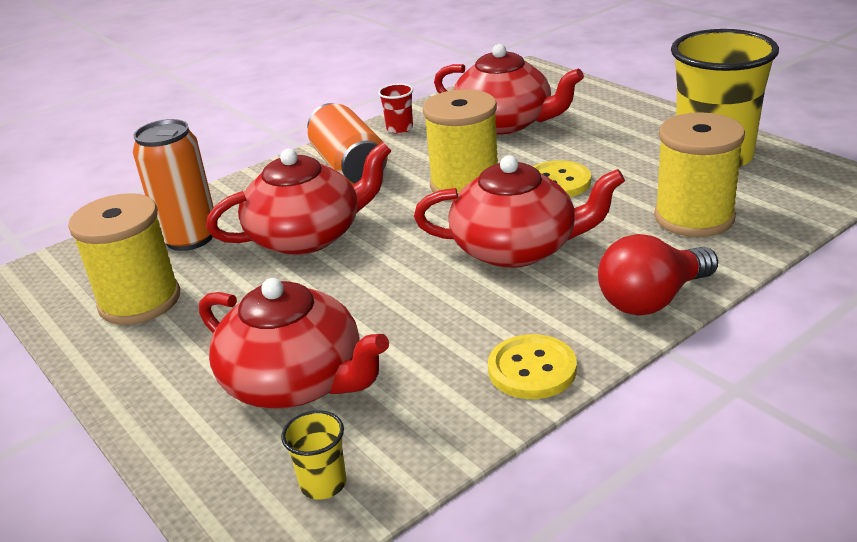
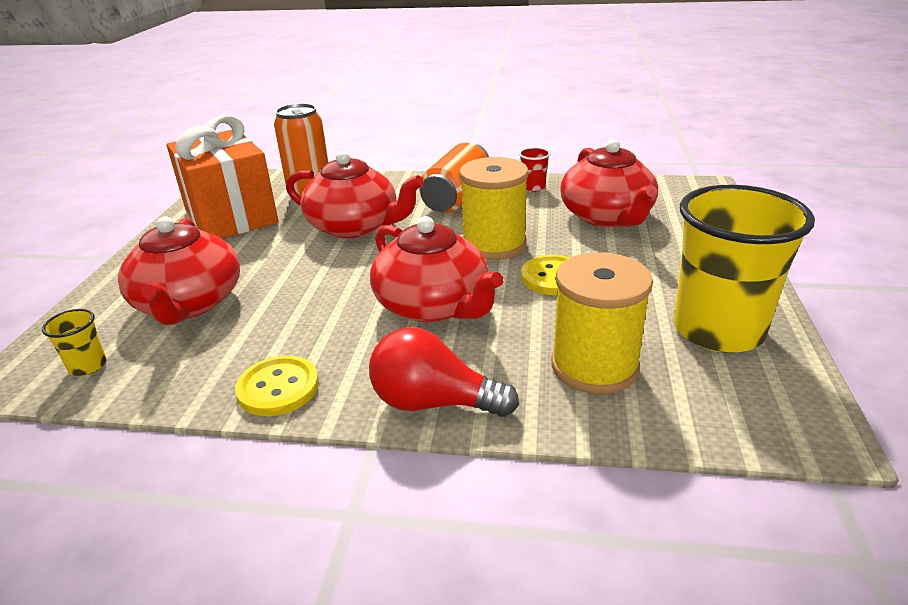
camera: 45 degrees right, 0 degrees up
yellow spool [68,193,180,325] -> orange gift [167,115,278,239]

